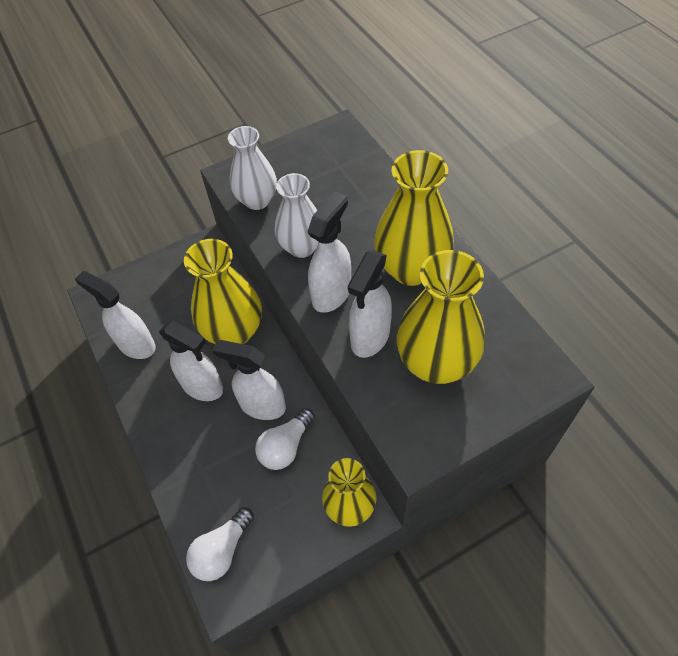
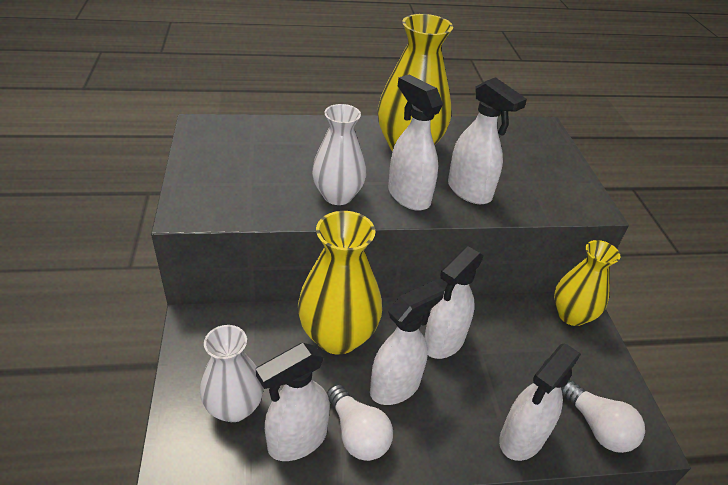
camera: 75 degrees left, 15 degrees down
white vase [228,126,277,210] -> white vase moved to [200,325,264,422]
white light bulb [255,408,315,470] -> white light bulb moved to [327,384,393,461]
yellow vase [396,250,485,384] -> none
none -> white spray bottle [499,344,581,461]

